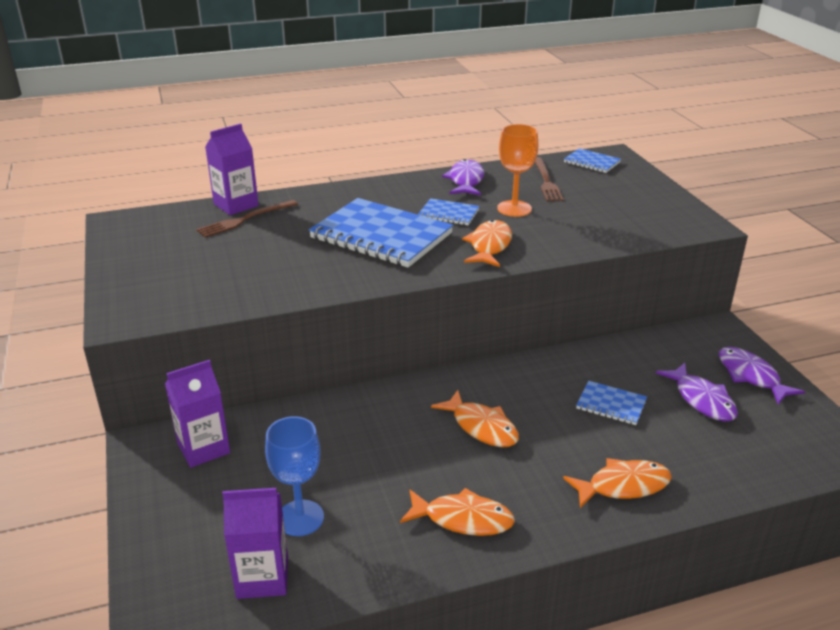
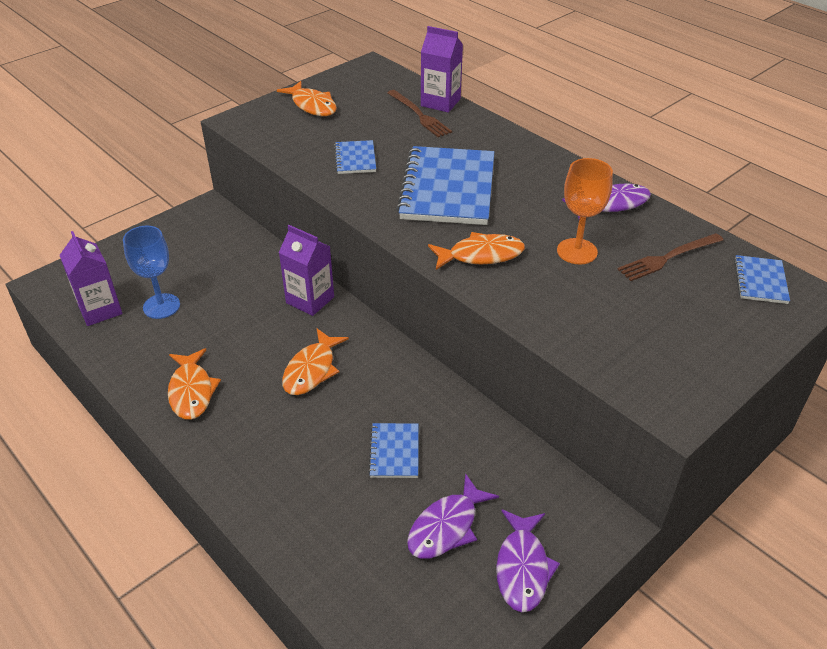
camera: 65 degrees right, 10 degrees up
purple carton [165,360,230,468] -> purple carton moved to [279,225,334,316]
brown fork [197,200,298,237] -> brown fork turned 150 degrees counterclockwise [387,90,452,137]
blue notebook [418,198,479,225] -> blue notebook moved to [334,140,376,174]
orange fish [563,458,672,508] -> orange fish moved to [277,81,337,116]
purple fish [719,347,805,405] -> purple fish turned 150 degrees clockwise [496,509,560,612]

